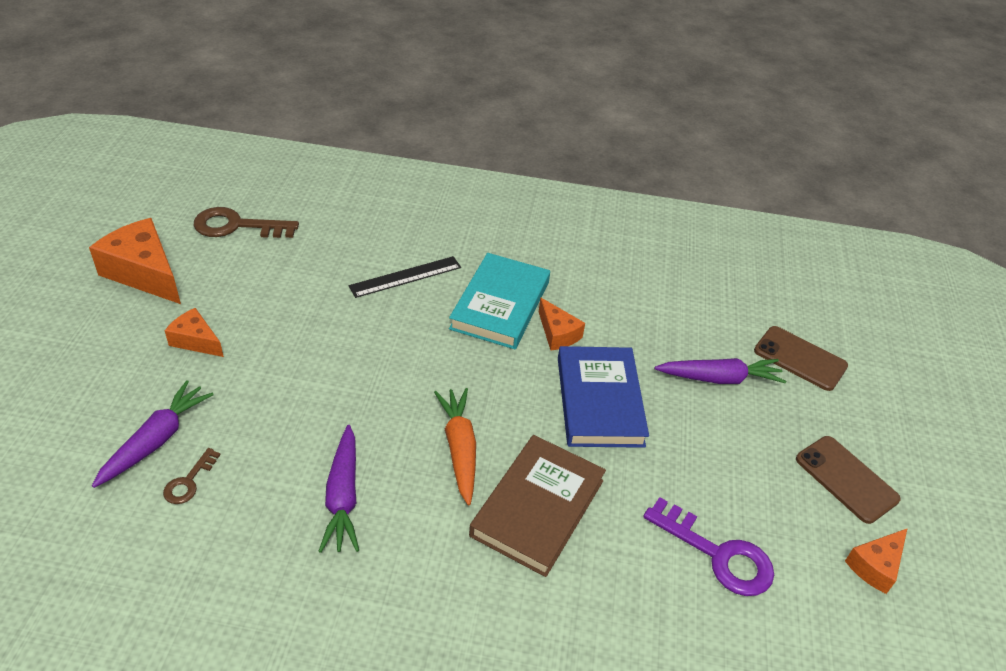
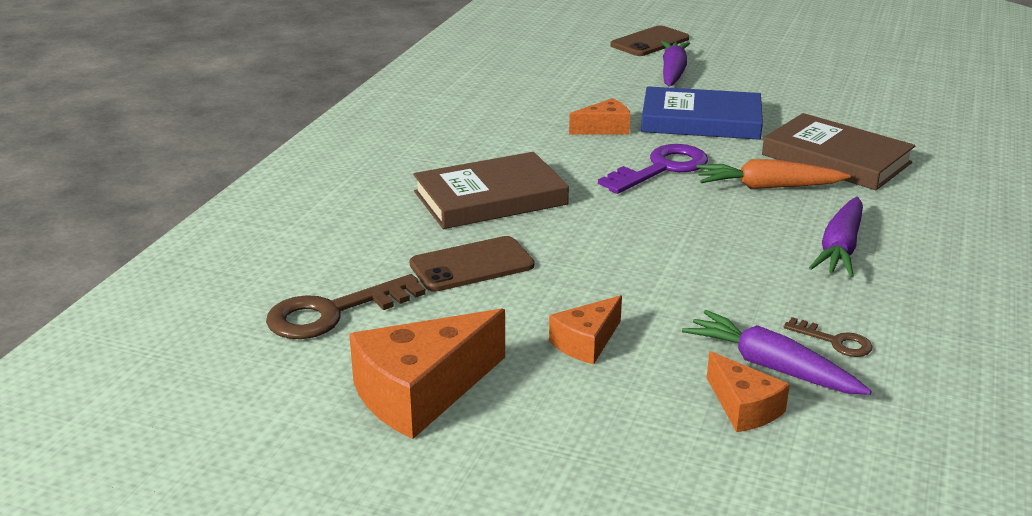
camera: 75 degrees left, 15 degrees down
brown key [193,207,299,238] -> brown key turned 45 degrees clockwise [266,274,426,339]
purple carrot [318,425,359,553] -> purple carrot turned 105 degrees clockwise [809,197,863,277]
black ruler [349,256,461,298] -> brown book [413,152,569,229]
turquoise book [449,253,550,349] -> none
purple key [643,497,774,596] -> purple key moved to [598,144,708,194]
brown phone [796,436,901,524] -> brown phone moved to [409,236,534,292]
orange cheese [845,528,908,594] -> orange cheese moved to [707,351,790,432]

